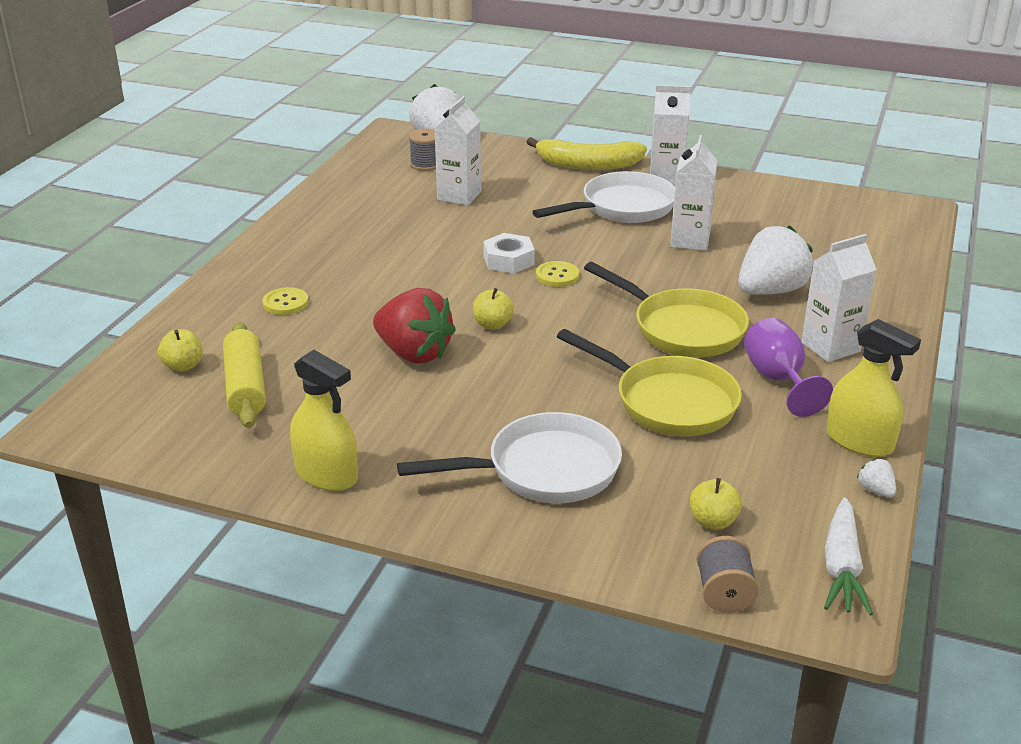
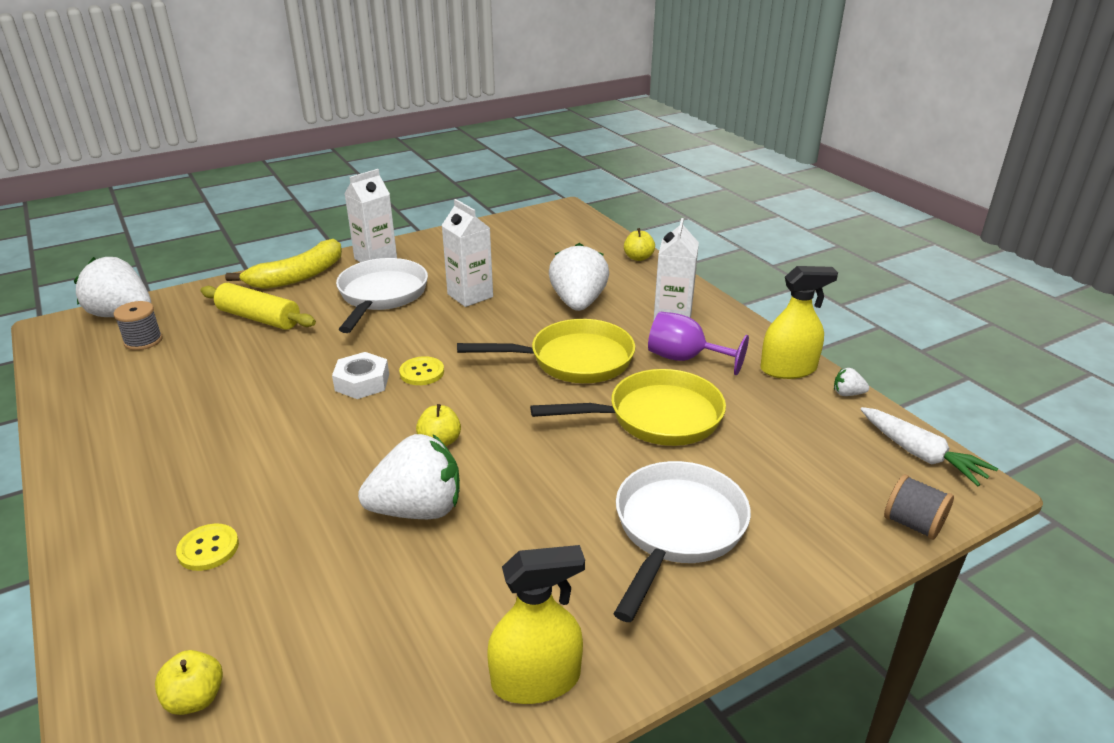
camera: 50 degrees left, 0 degrees up
yellow rolling pin [223,322,266,428] -> yellow rolling pin moved to [200,283,316,330]
red strawberry [373,288,456,363] -> white strawberry [358,434,460,519]
white carton [435,96,481,206] -> none
yellow apple [690,478,742,530] -> yellow apple moved to [624,228,655,261]

